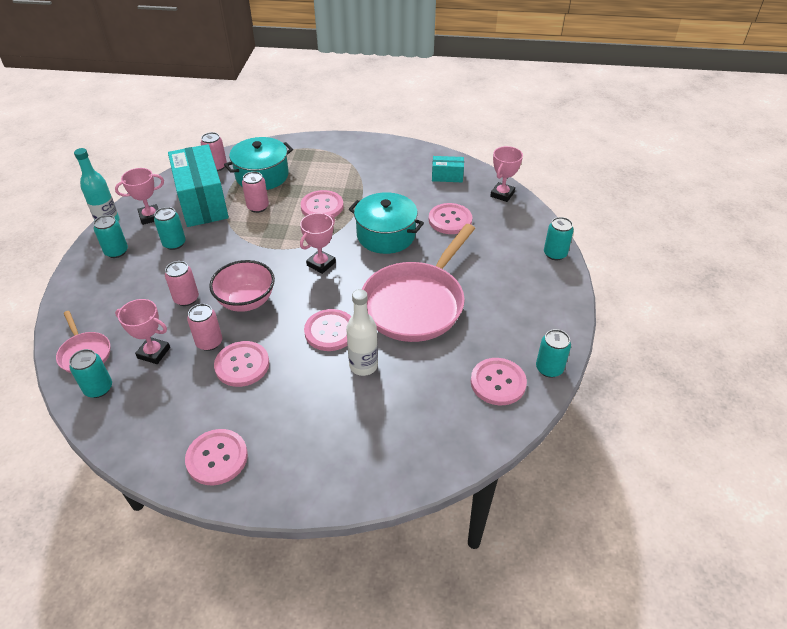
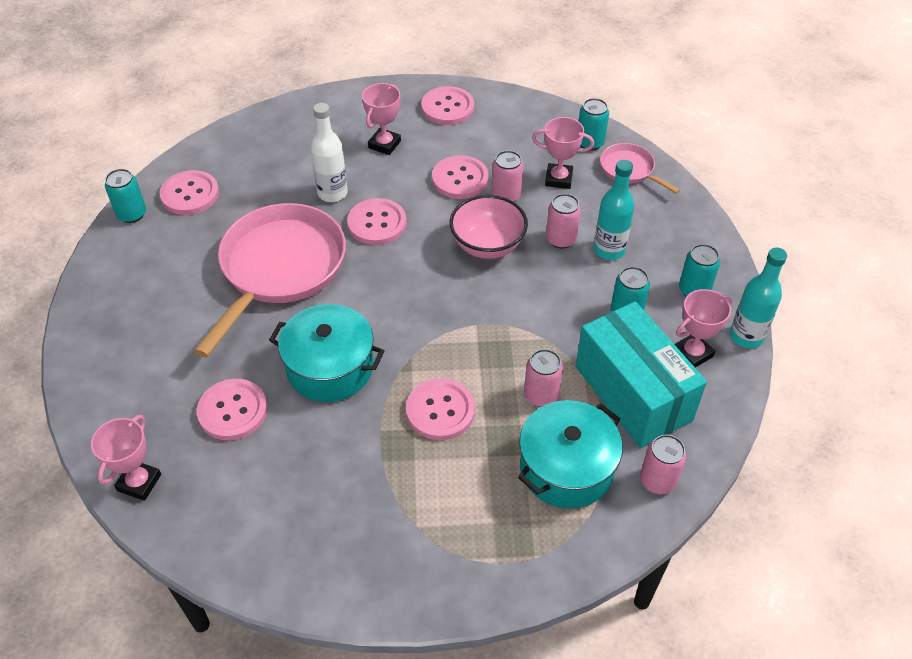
camera: 170 degrees right, 5 degrees up
pink trophy [300,213,336,274] -> pink trophy moved to [362,83,401,155]
turquoise box [432,156,464,182] -> none
turquoise can [544,217,574,260] -> none
none -> turquoise bottle [594,160,634,260]

